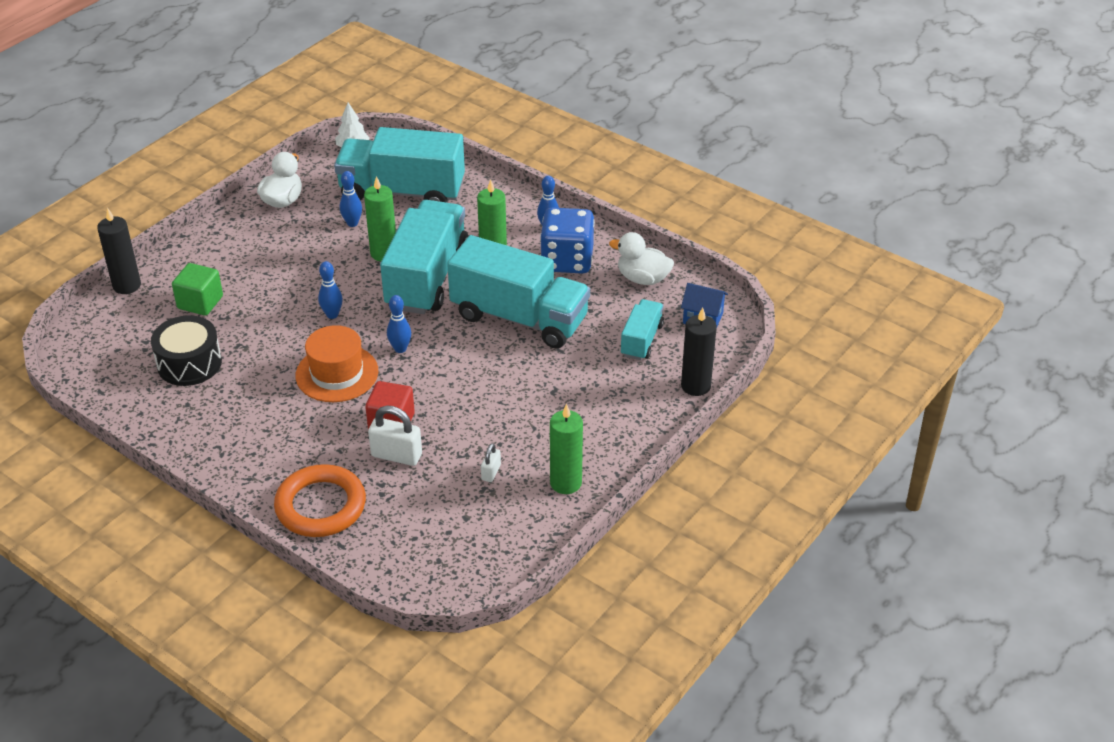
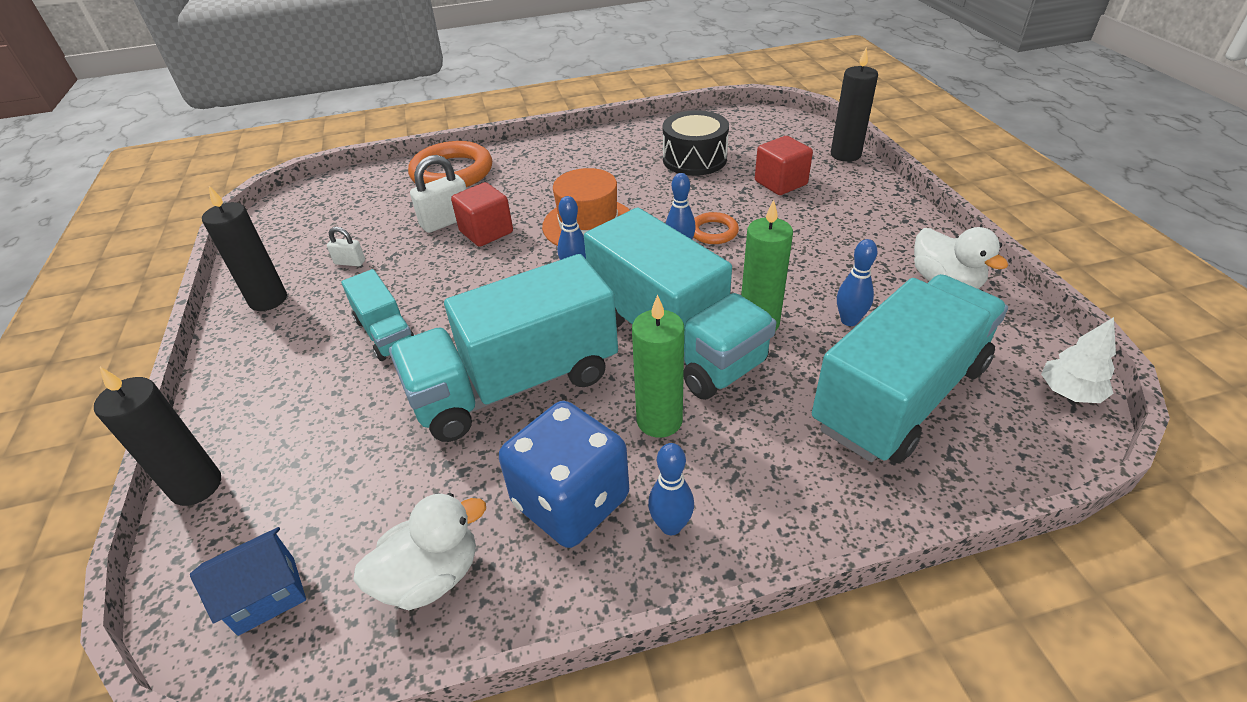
camera: 130 degrees right, 0 degrees up
green cube [172,263,223,316] -> red cube [755,136,813,195]
white padlock [481,443,501,482] -> white padlock turned 45 degrees counterclockwise [327,227,365,266]
green candle [550,404,583,494] -> black candle [202,186,287,311]
turquoise truck [621,299,664,360] -> turquoise truck moved to [341,269,414,361]
none -> orange ring [693,212,739,244]

